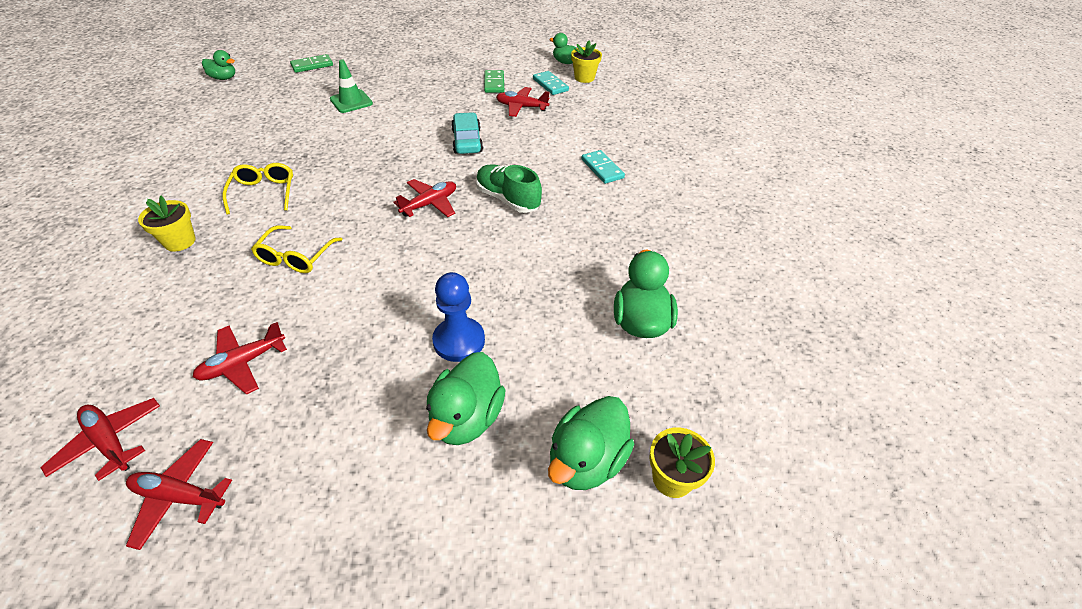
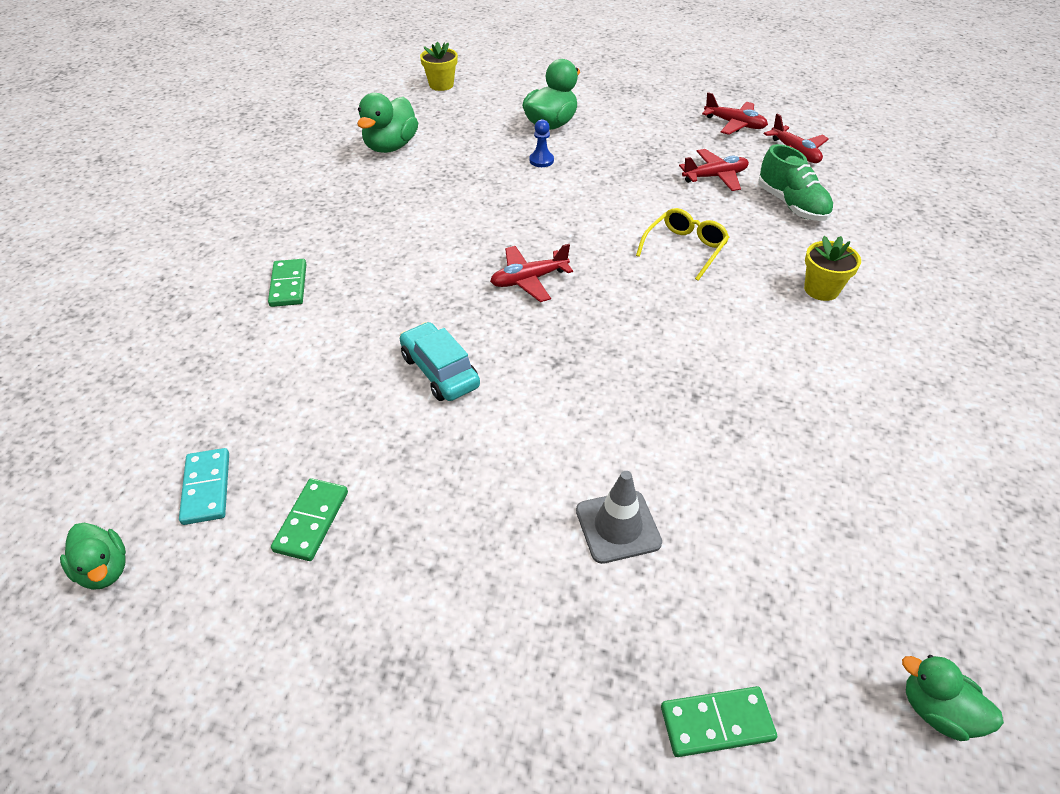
camera: 160 degrees left, 0 degrees up
yellow glasses [223,163,293,214] -> none
green traffic cone [330,59,373,113] -> grey traffic cone [576,471,662,564]
blue pawn [432,272,485,362] -> blue pawn [529,119,554,167], size x0.57
turquoise car [451,112,483,154] -> turquoise car turned 135 degrees clockwise [400,322,480,401]
green shoe [476,164,542,213] -> green shoe moved to [758,144,833,221]
red plane [496,87,550,117] -> none
green duck [548,396,634,490] -> none
yellow flower pot [571,41,602,83] -> none
turquoise domino [581,150,625,184] -> green domino [268,259,306,307]

